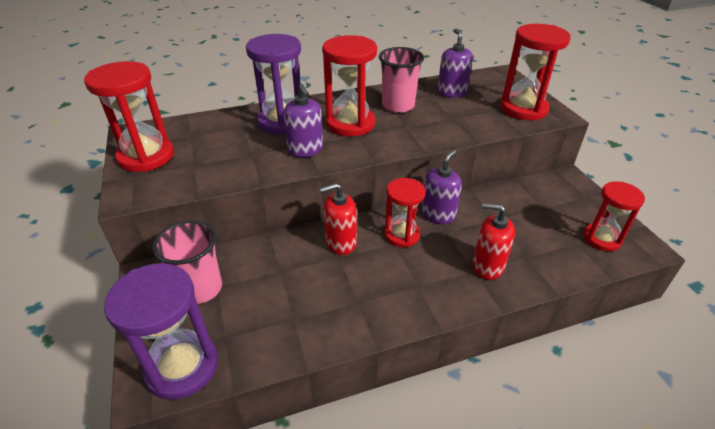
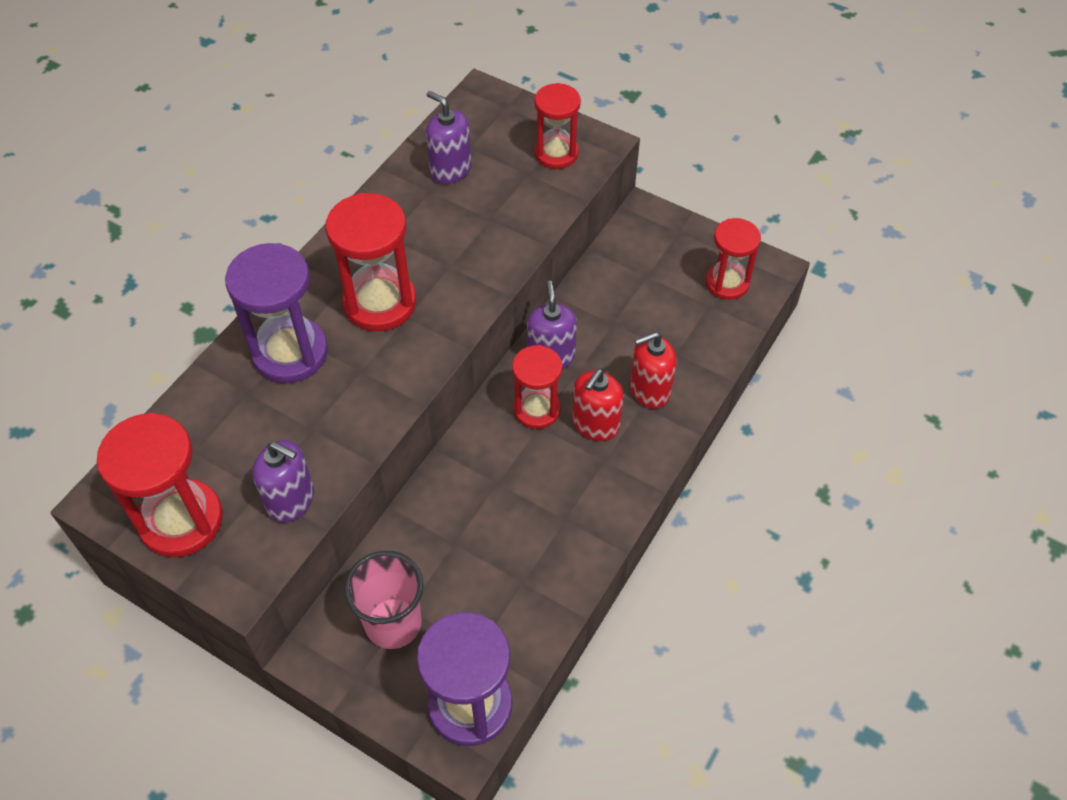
camera: 40 degrees left, 15 degrees up
purple soap dispenser [283,84,323,157] -> purple soap dispenser moved to [252,440,314,523]
red soap dispenser [320,183,357,255] -> red soap dispenser moved to [572,369,624,441]
pink cup [379,47,424,113] -> none
red hourglass [500,24,571,120] -> red hourglass [534,83,581,169], size x0.66

